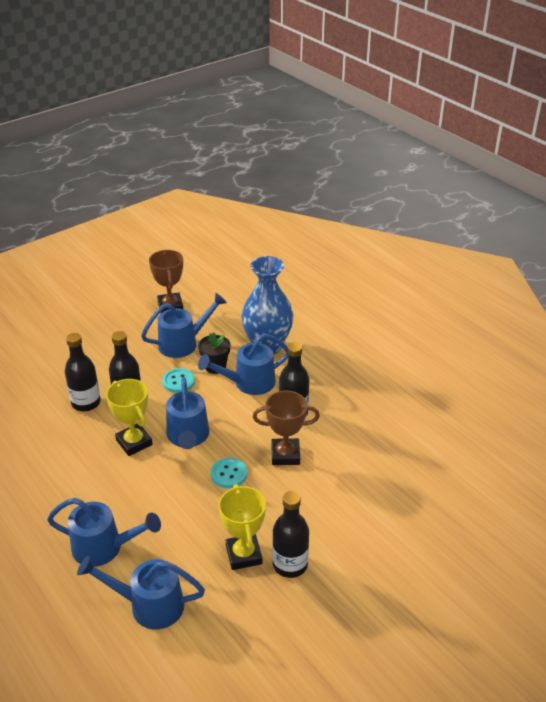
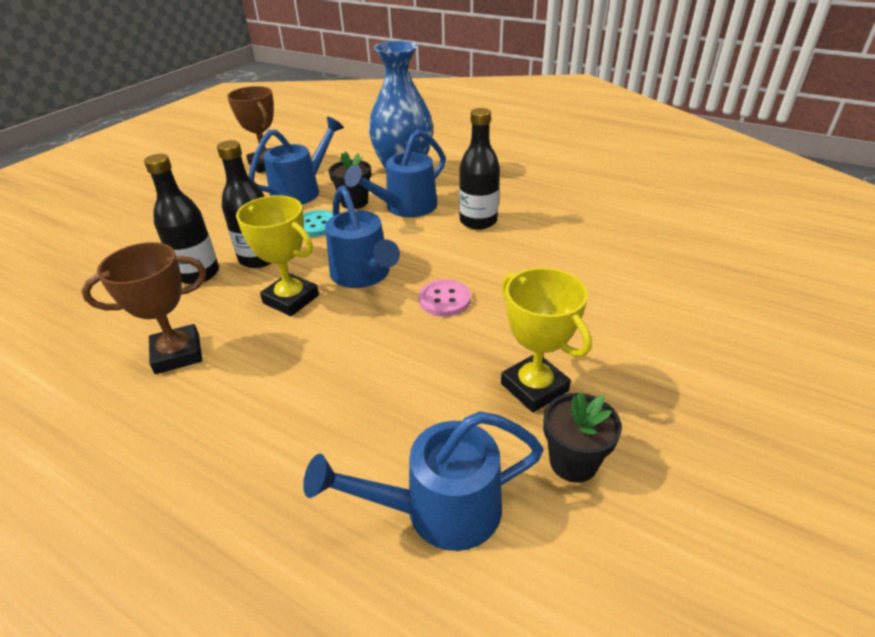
camera: 20 degrees left, 0 degrees up
blue watering can [47,498,161,567] -> none
turquoise button [211,458,247,488] -> pink button [418,279,471,317]
brown trophy [253,390,320,465] -> brown trophy moved to [82,242,206,374]
black bottle [272,491,309,578] -> none
none -> black flower pot [543,392,622,483]

